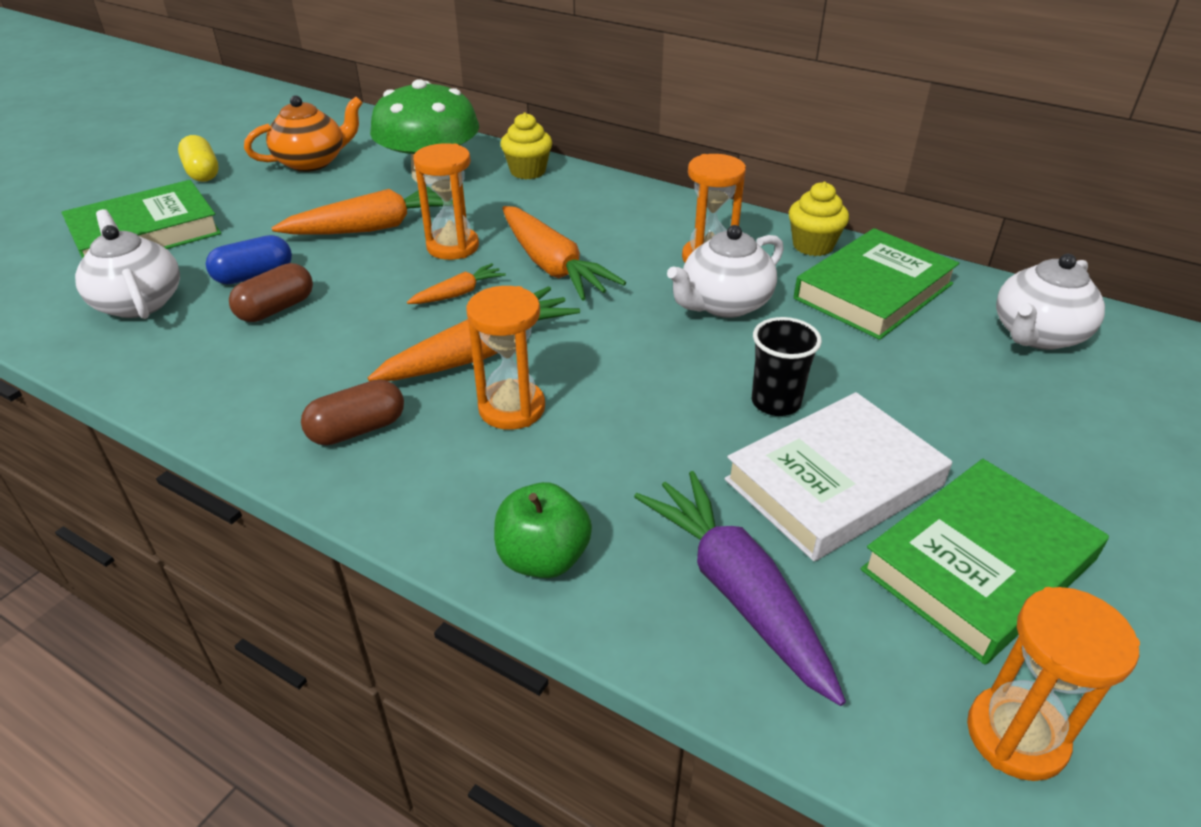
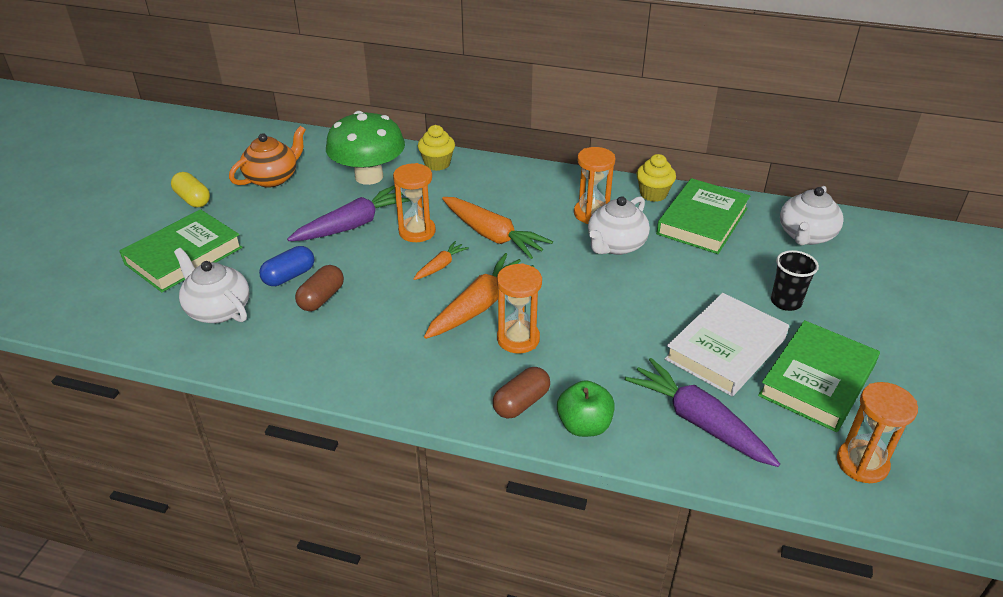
camera: 15 degrees left, 0 degrees up
orange carrot [271,187,453,235] -> purple carrot [287,185,411,241]
brown capsule [301,379,404,445] -> brown capsule moved to [493,367,550,419]
black cup [752,317,822,416] -> black cup moved to [771,250,819,311]

